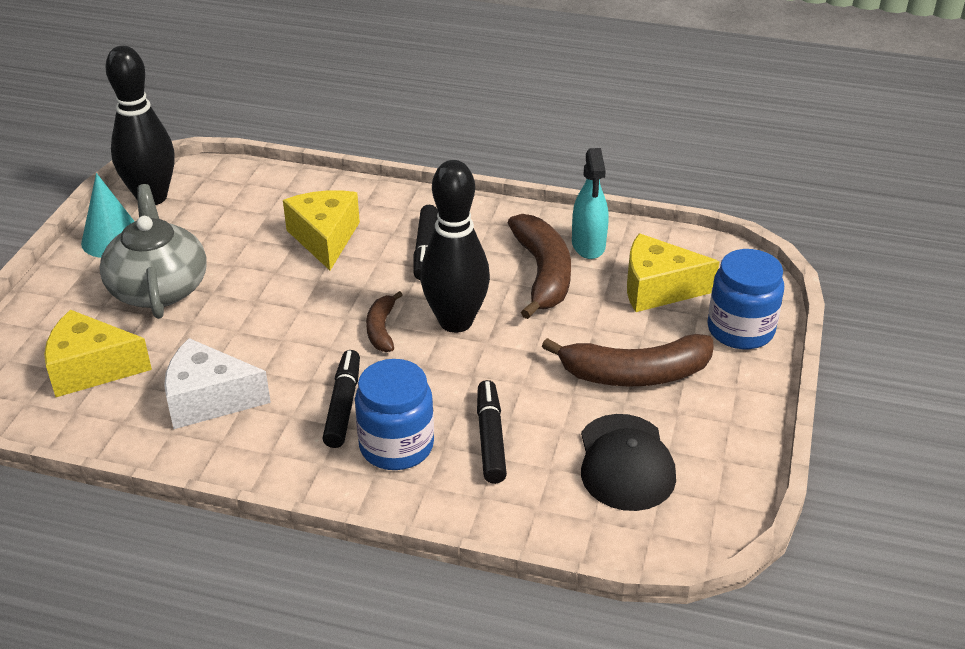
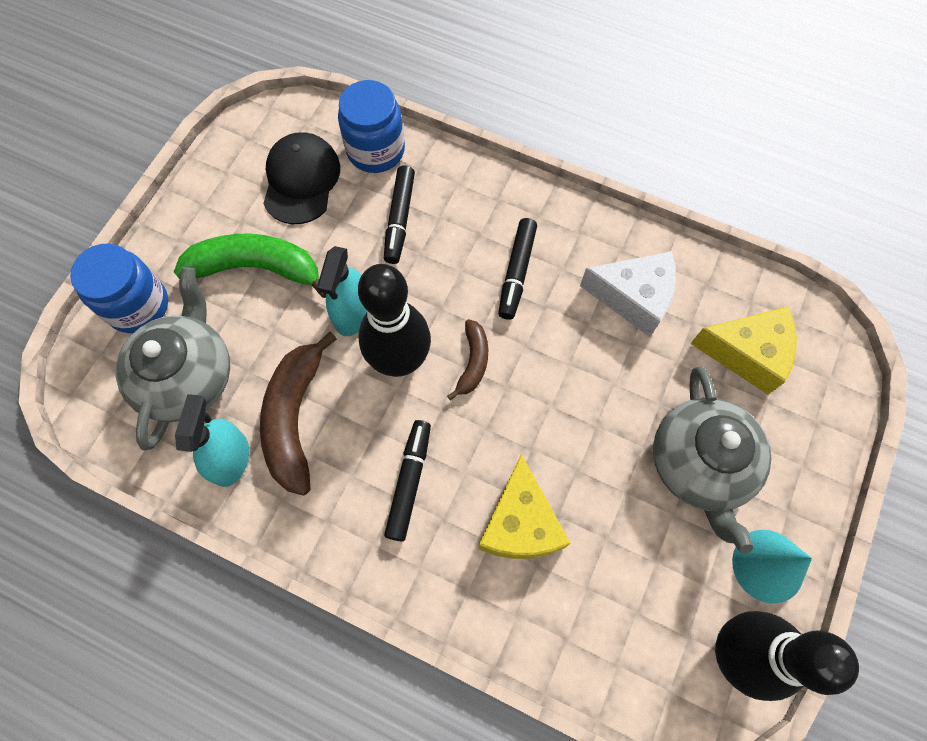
camera: 170 degrees left, 30 degrees up
blue jar [355,359,434,470] -> blue jar moved to [338,80,405,173]
brown banana [542,334,714,387] -> green banana [174,234,326,298]
yellow cheese [627,233,720,312] -> grey teapot [116,267,230,450]
none -> turquoise spray bottle [317,246,367,336]

